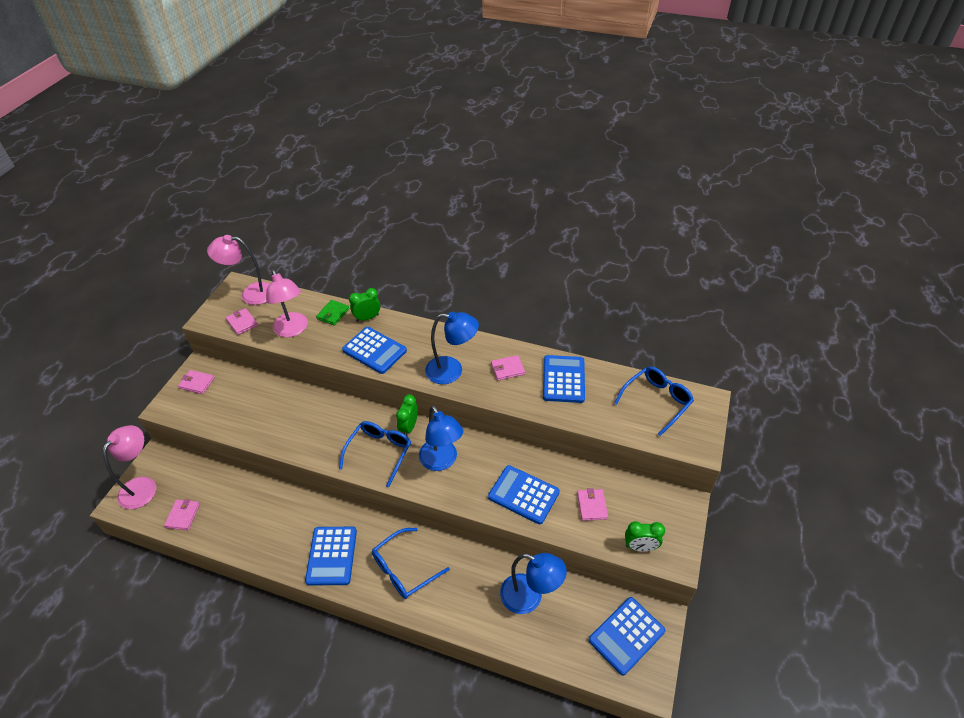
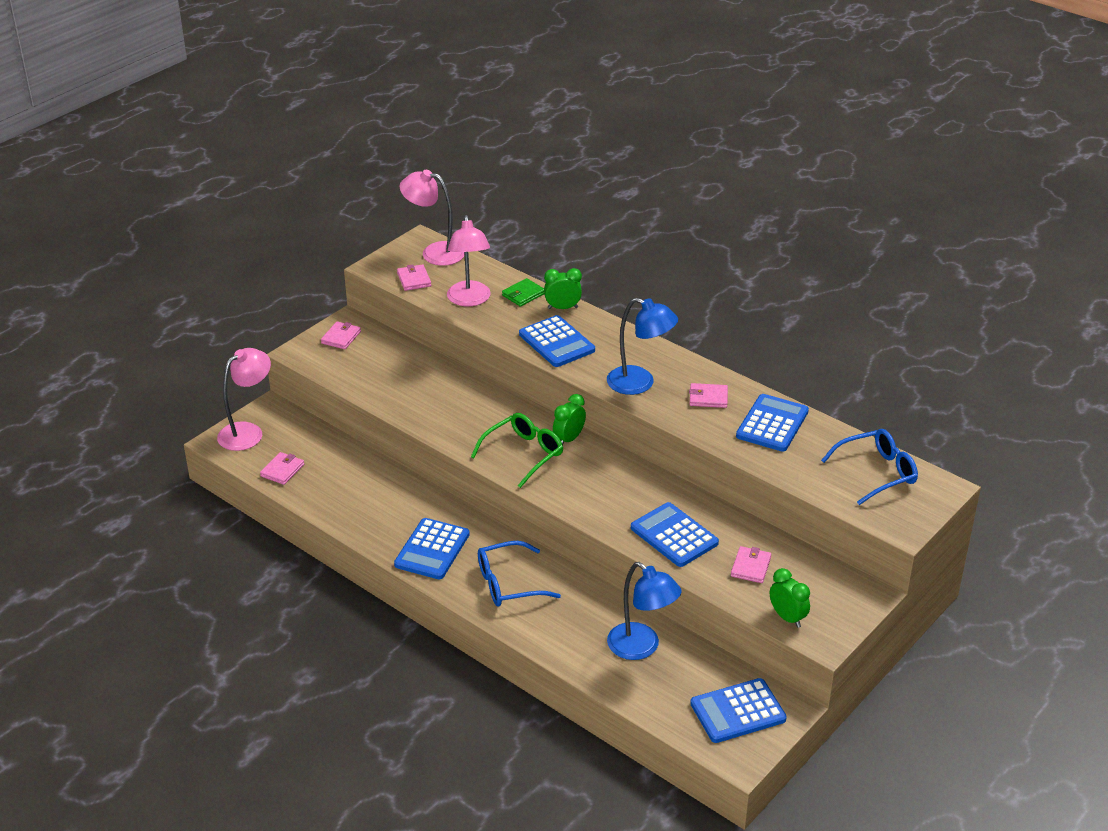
camera: 20 degrees right, 10 degrees down
pink wallet [178,370,214,394] -> pink wallet turned 75 degrees clockwise [321,321,361,349]
blue glasses [339,421,411,487] -> green glasses [471,413,563,488]
blue lamp [419,405,463,471] -> none
green clock [625,521,665,551] -> green clock turned 150 degrees counterclockwise [770,568,810,628]

